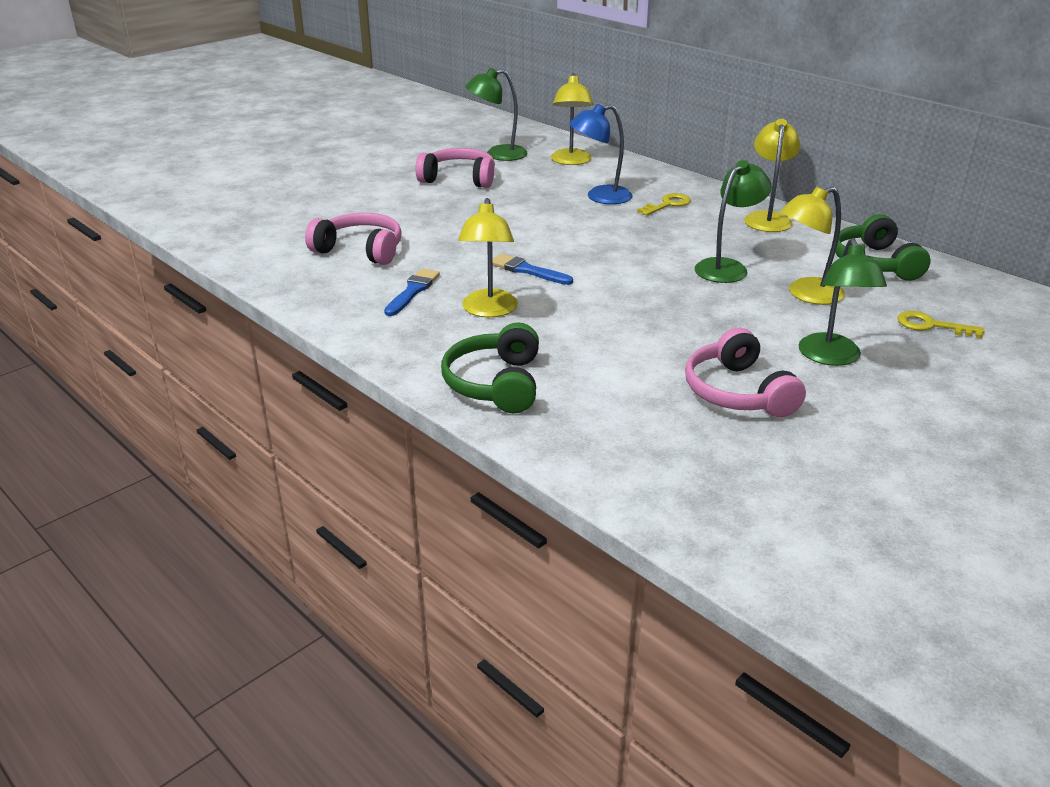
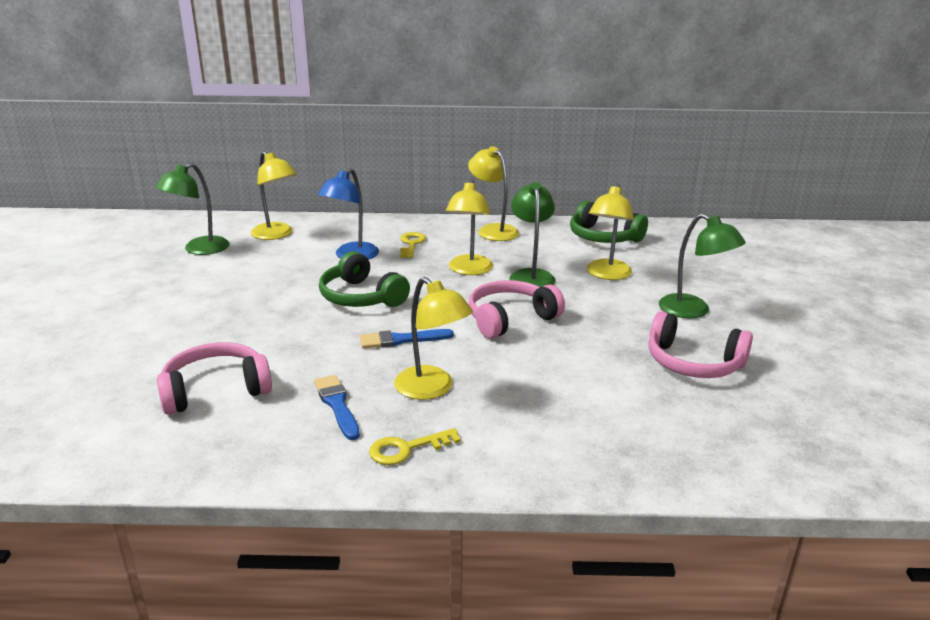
camera: 45 degrees left, 5 degrees down
pink headphones [415,148,495,188] -> pink headphones moved to [468,280,565,339]
green headphones [441,322,539,413] -> green headphones moved to [319,251,410,307]
yellow key [897,311,984,338] -> yellow key moved to [369,428,461,465]
none -> yellow lamp [446,179,493,275]

